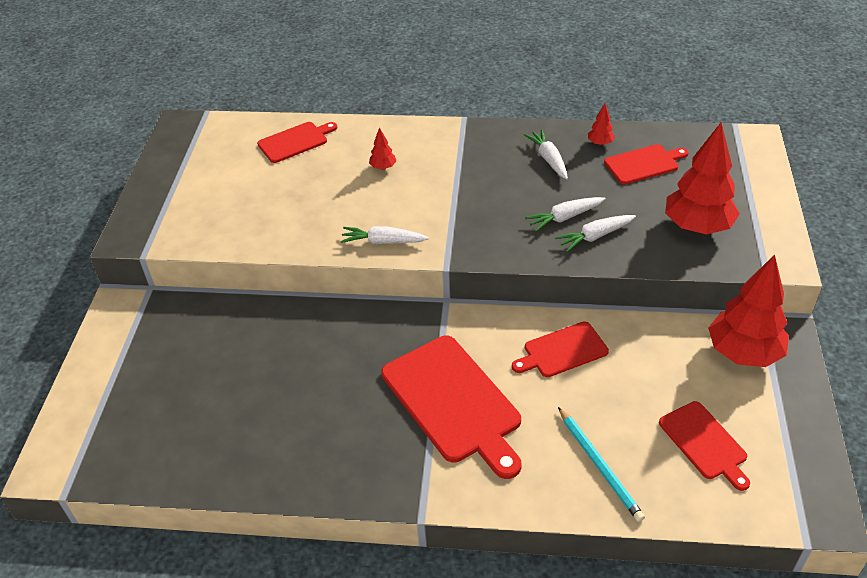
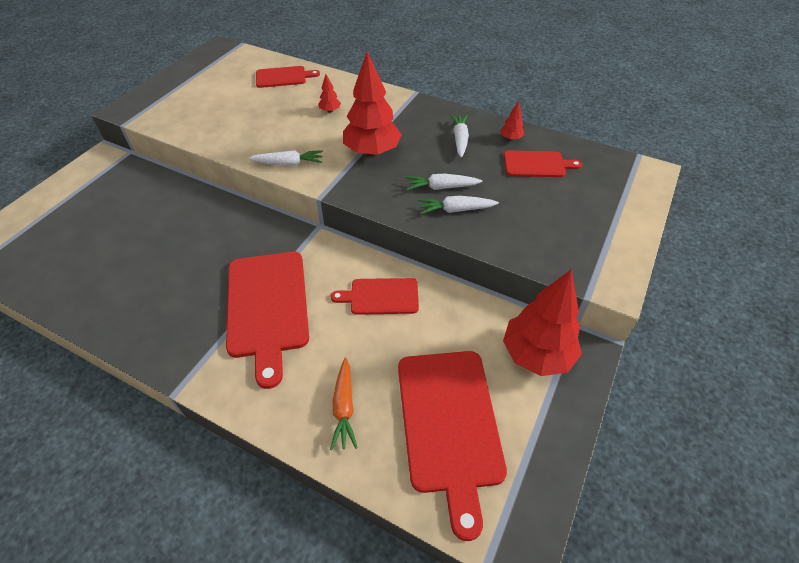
camera: 20 degrees right, 5 degrees up
white carrot [340,226,429,244] -> white carrot turned 150 degrees clockwise [249,150,323,166]
turquoise pencil [558,407,645,522] -> orange carrot [330,358,358,450]
red cutting board [659,401,750,491] -> red cutting board [398,351,507,541], size x1.78
red tree [665,123,740,234] -> red tree moved to [343,51,402,157]

